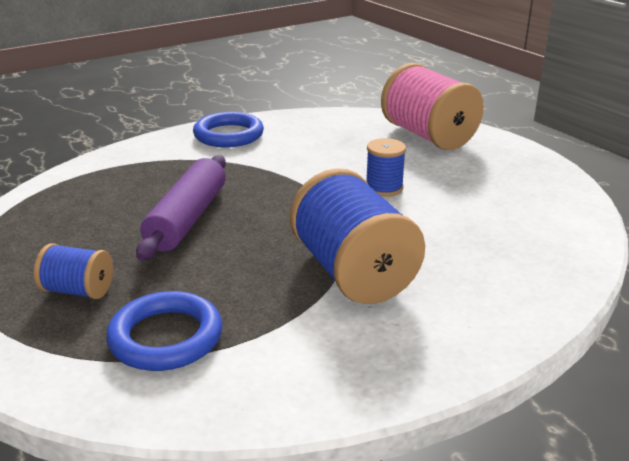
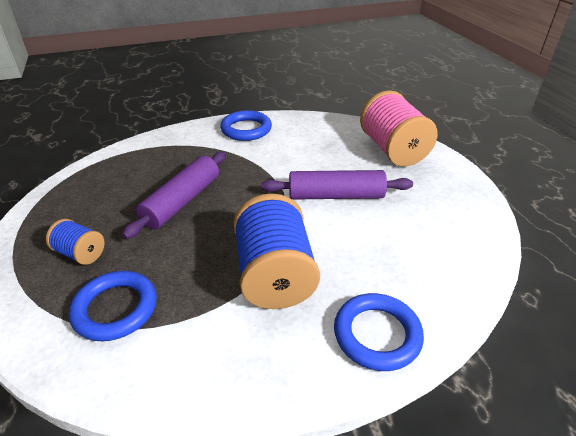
camera: 15 degrees right, 10 degrees up
blue spool [366,138,406,197] -> purple rolling pin [261,170,413,200]
none -> blue ring [334,293,424,371]

